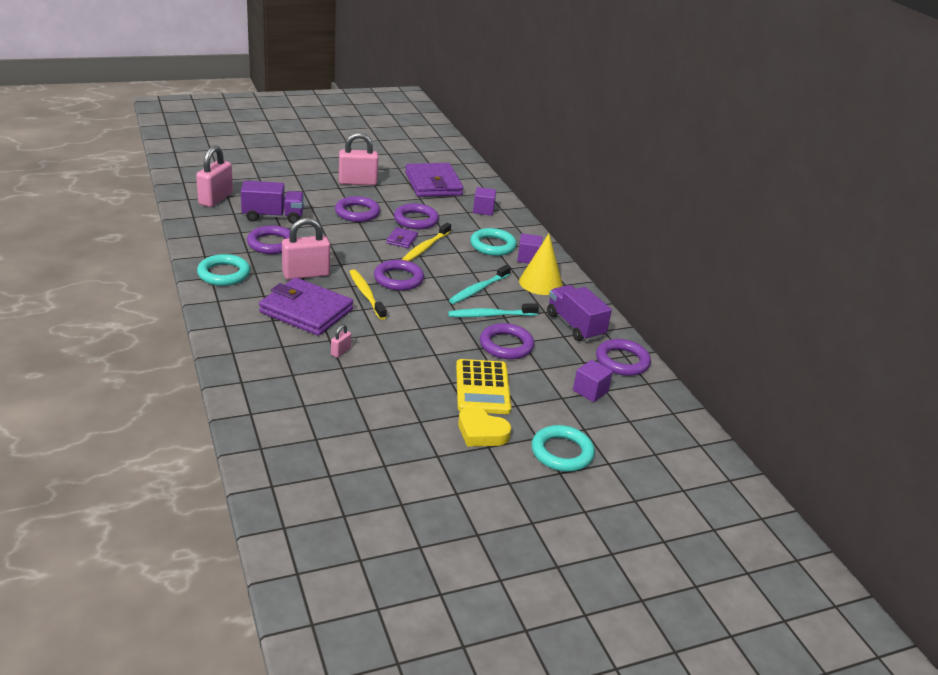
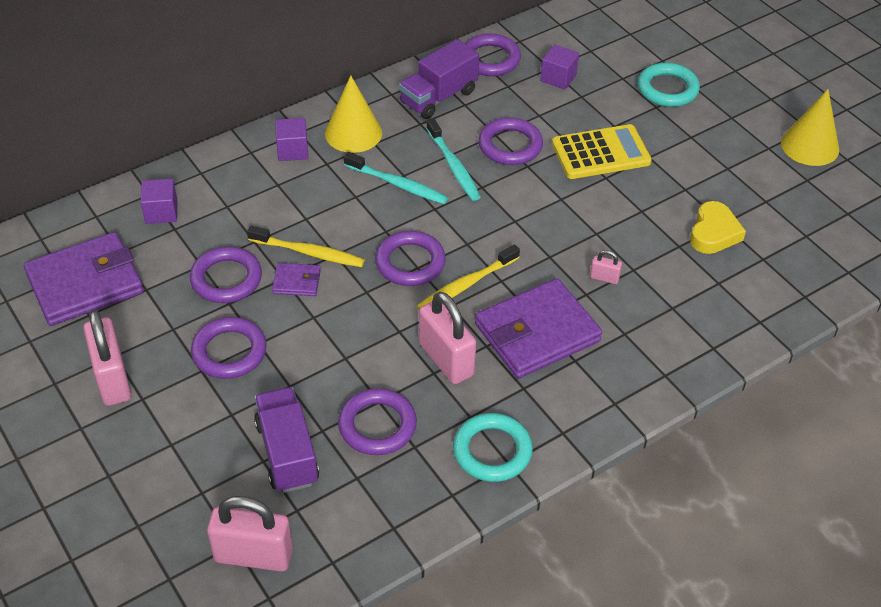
camera: 100 degrees left, 15 degrees up
purple wallet [259,277,353,336] -> purple wallet turned 45 degrees clockwise [475,278,602,378]
yellow heart [458,406,511,446] -> yellow heart moved to [690,201,746,254]
turquoise ring [470,228,517,256] -> none
none -> yellow cone [781,89,839,166]

